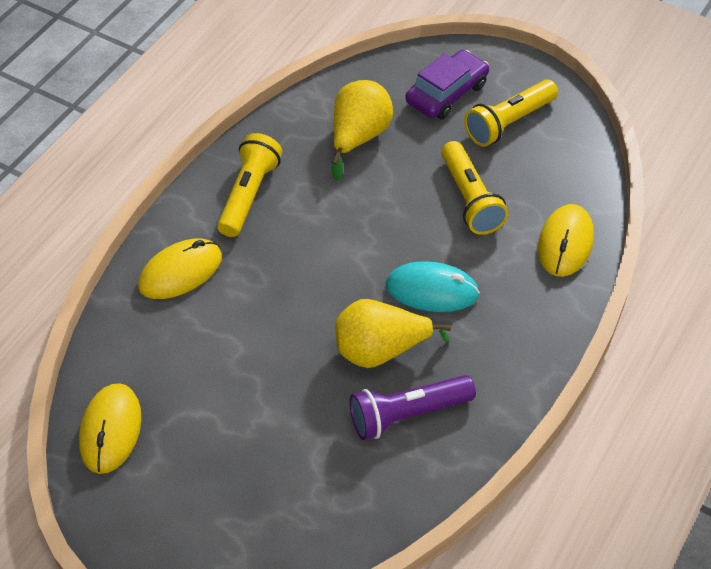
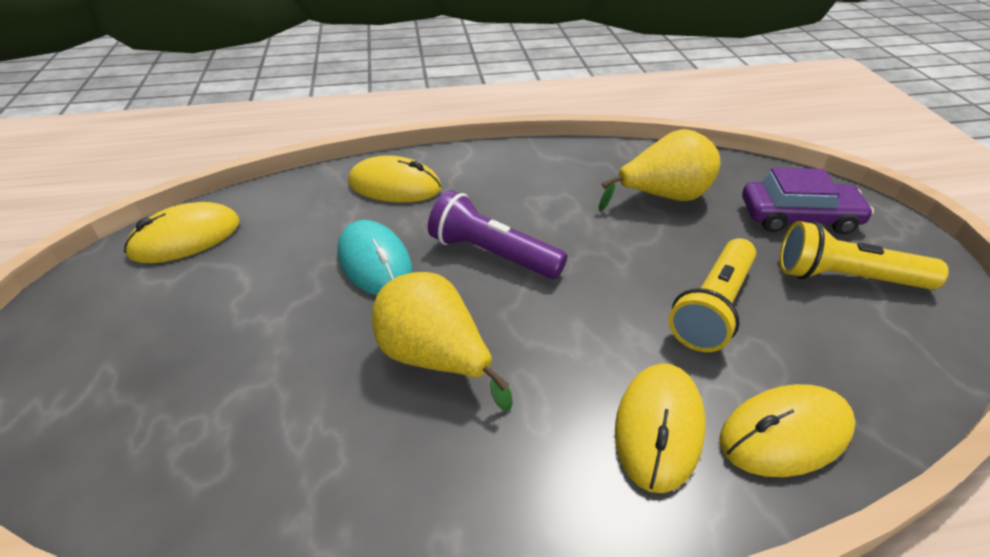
camera: 50 degrees right, 10 degrees down
yellow flashlight [217,133,282,237] -> none
purple flashlight [350,375,476,440] -> purple flashlight moved to [428,190,567,279]
turquoise mouse [386,261,480,312] -> turquoise mouse moved to [338,220,413,296]
none -> yellow mouse [615,363,706,493]

